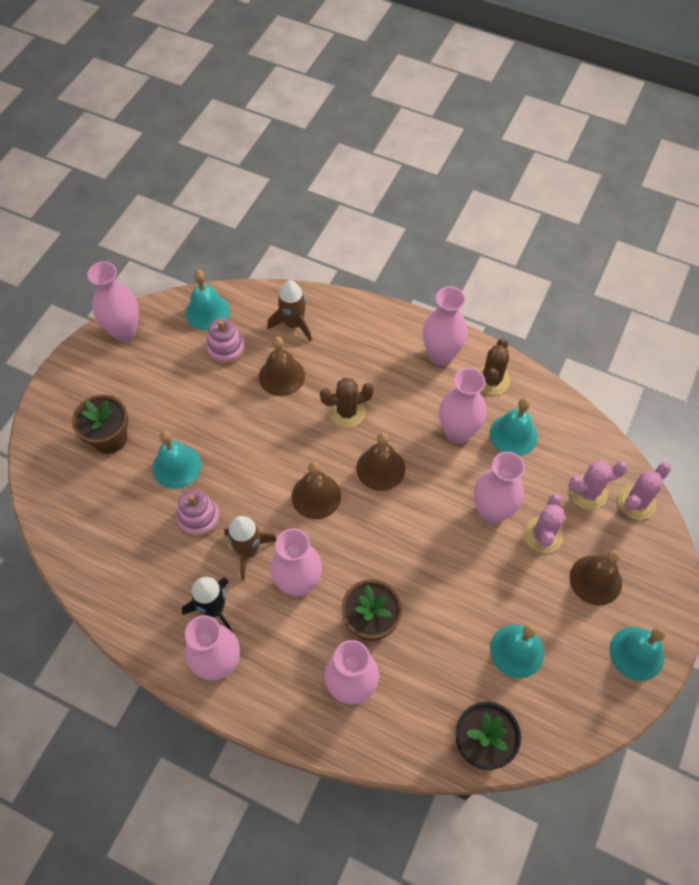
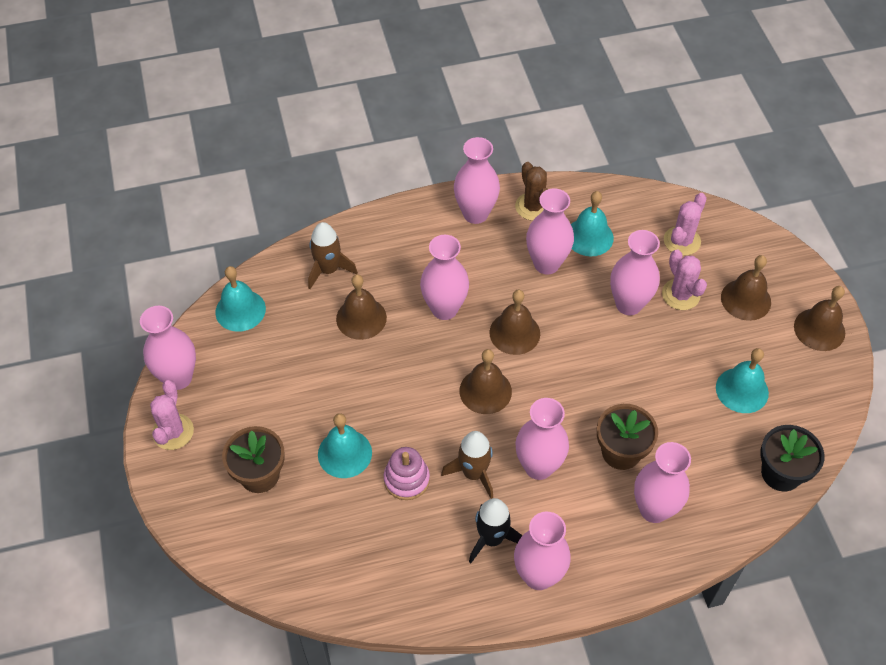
camera: 40 degrees left, 5 degrees down
pink stacking toy [206,318,245,365] -> none
brown cactus [320,378,374,428] -> pink vase [420,235,469,320]
turquoise bell [610,627,665,681] -> brown bell [794,286,845,351]
pink cactus [617,462,671,520] -> pink cactus moved to [150,380,194,450]

